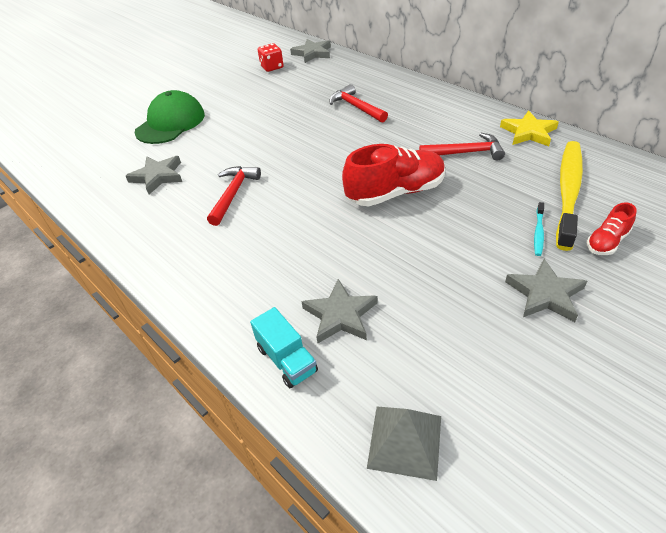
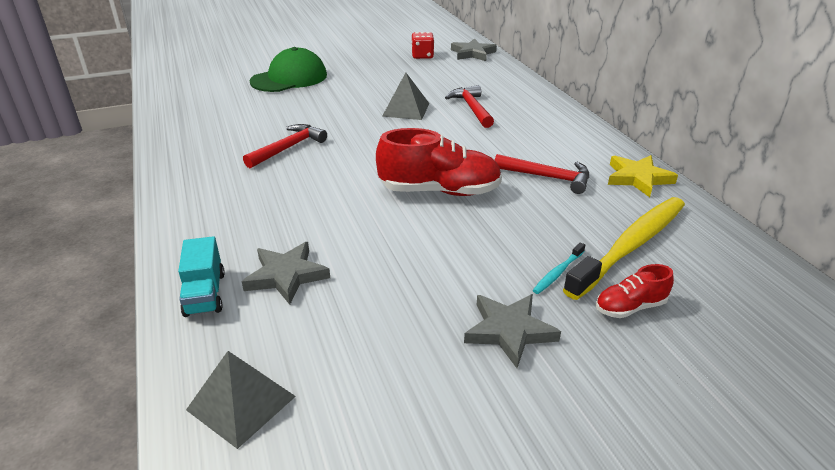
camera: 20 degrees right, 10 degrees down
grey star [126,156,182,194] -> none
none -> grey pyramid [382,73,430,120]

